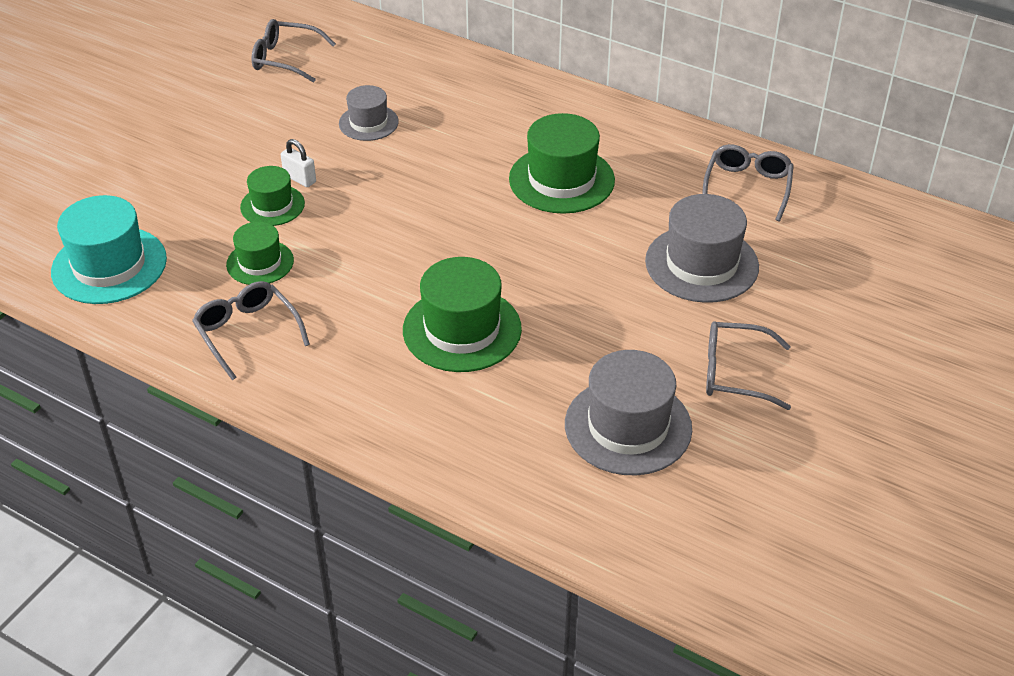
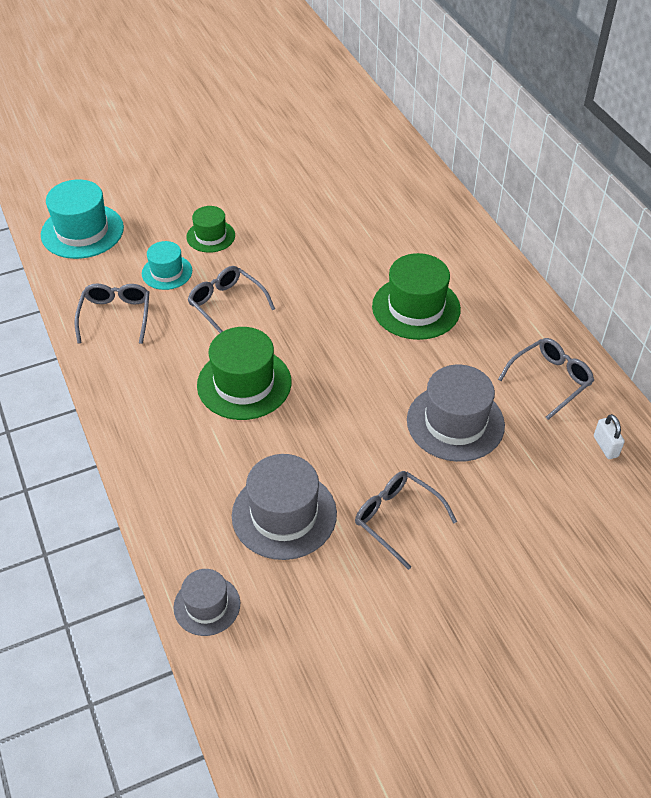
camera: 35 degrees right, 5 degrees up
green hat [226,222,294,285] -> turquoise hat [142,241,192,290]
grey glasses [251,19,336,83] -> grey glasses moved to [187,266,275,333]
white padlock [281,139,316,187] -> white padlock moved to [594,414,625,459]
grey hat [339,85,399,141] -> grey hat moved to [174,569,240,636]

